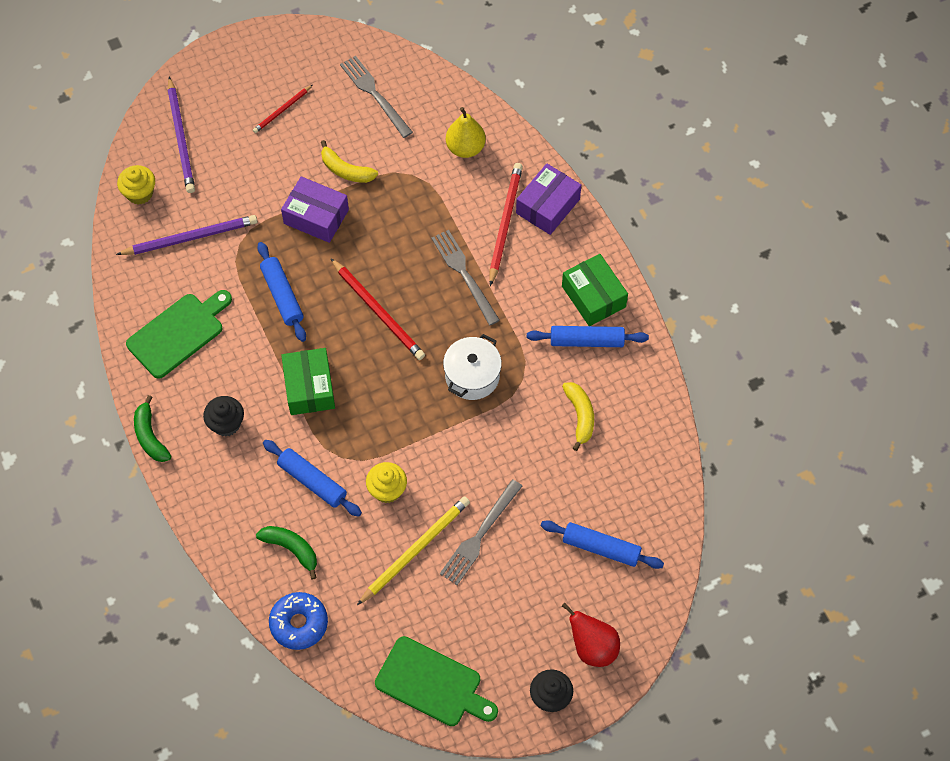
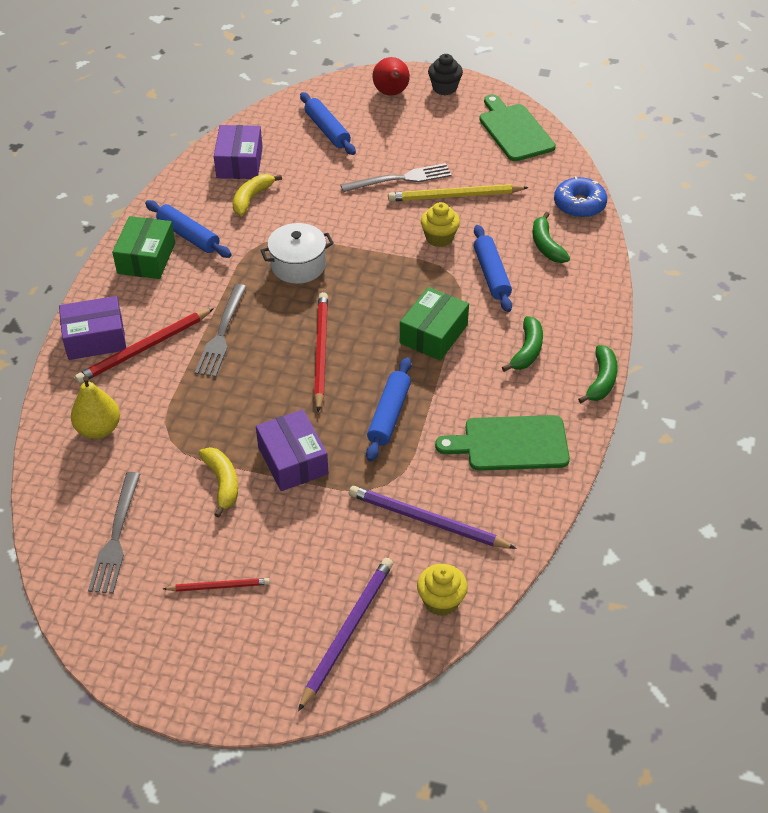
camera: 140 degrees left, 15 degrees down
black cupcake [203,396,244,436] -> green banana [502,316,543,372]
none -> purple box [214,125,263,179]

